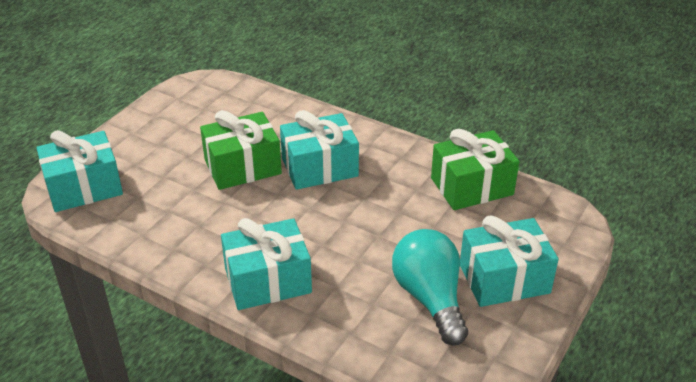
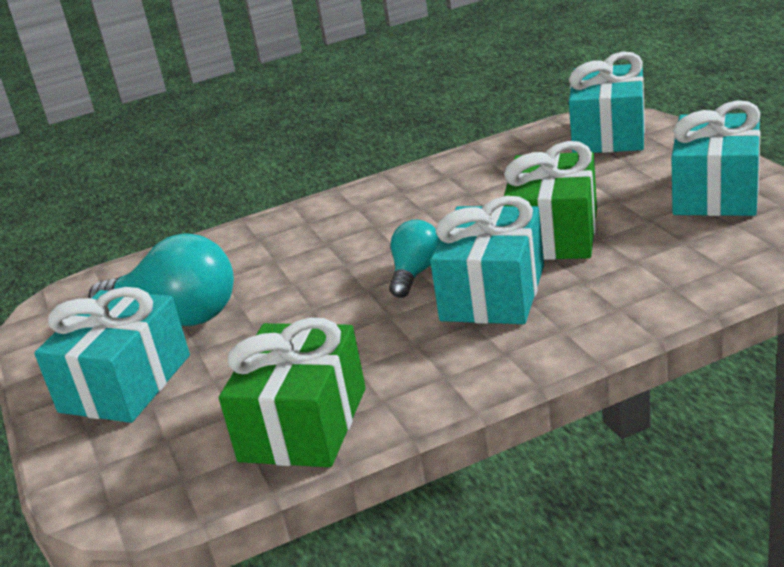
camera: 130 degrees right, 10 degrees down
turquoise gift [221,218,312,310] -> turquoise gift moved to [671,100,761,216]
none -> turquoise light bulb [389,219,440,298]

